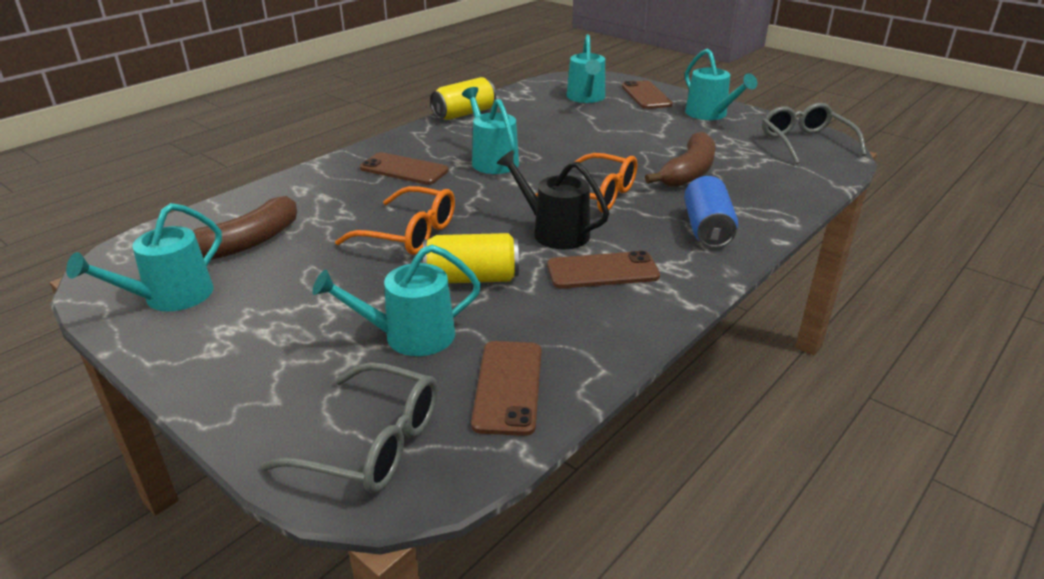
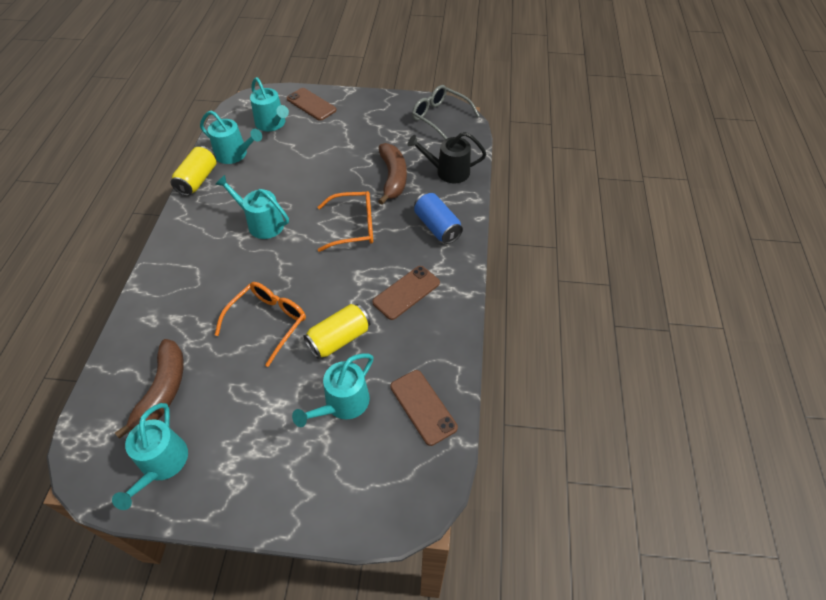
camera: 35 degrees left, 20 degrees up
grey glasses [261,362,438,493] -> none
orange glasses [335,186,455,255] -> orange glasses turned 45 degrees counterclockwise [215,282,306,367]
brown phone [360,152,448,185] -> none
black watering can [497,150,609,249] -> black watering can moved to [407,132,486,183]
turquoise watering can [685,48,757,120] -> turquoise watering can moved to [200,110,262,164]

